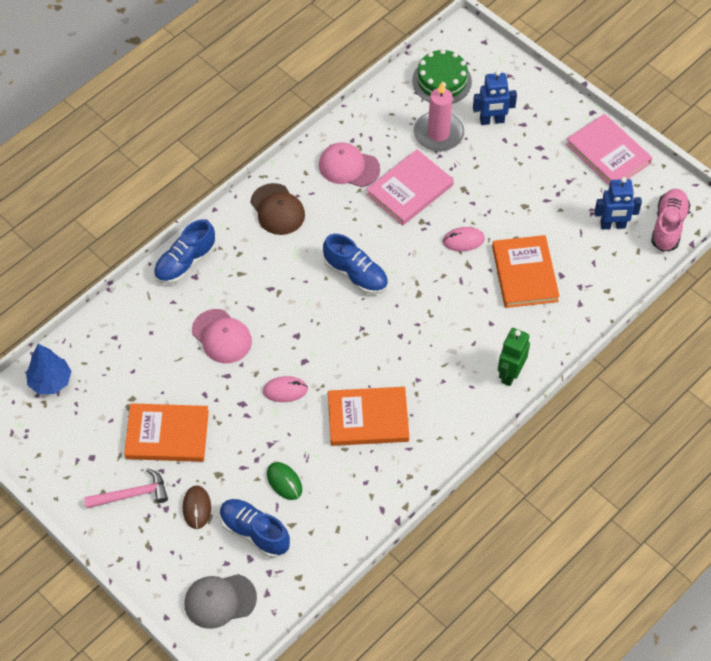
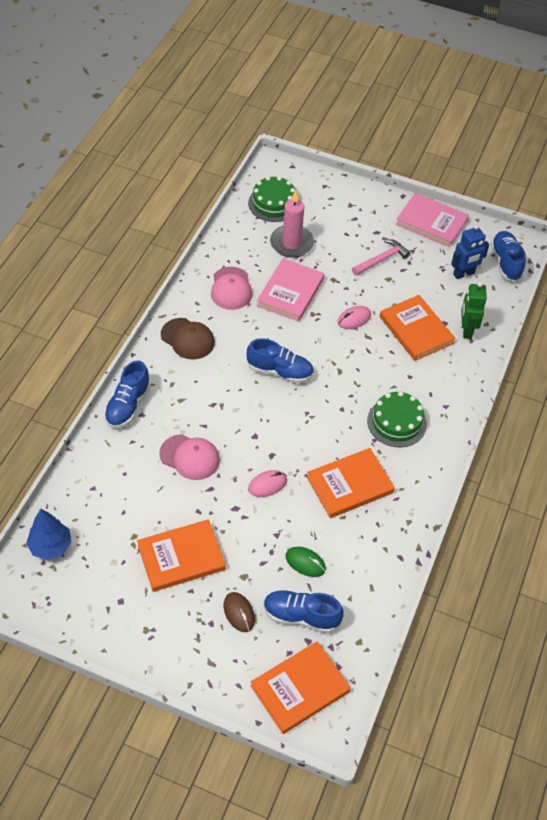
camera: 25 degrees left, 5 degrees down
pink hammer [84,468,168,508] -> pink hammer moved to [352,239,410,276]
grey cap [184,574,257,629] -> orange book [251,641,351,734]
pink cap [319,143,380,187] -> pink cap turned 90 degrees counterclockwise [211,267,252,310]
blue robot [473,70,517,125] -> none
green robot [498,328,530,386] -> green robot moved to [461,282,487,339]
pink shoe [651,189,691,252] -> blue shoe [491,231,526,282]
none -> green cake [367,391,427,447]

